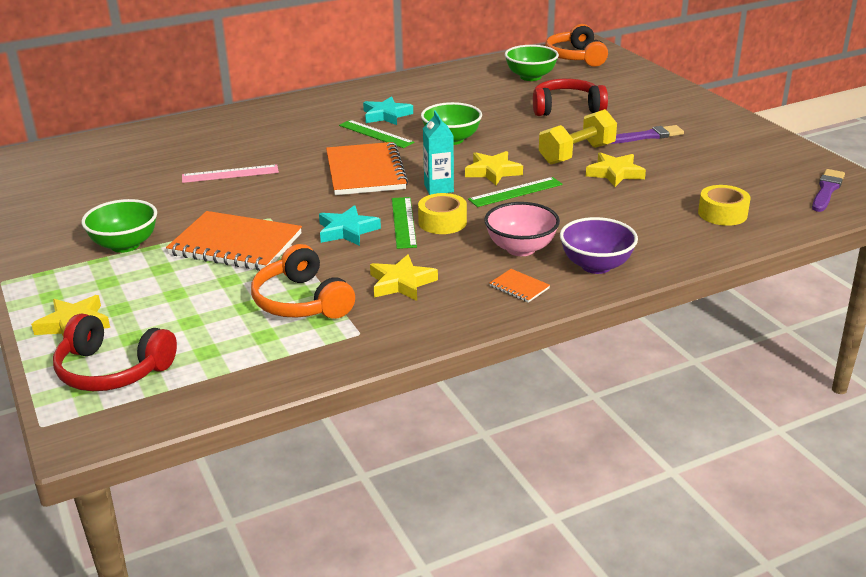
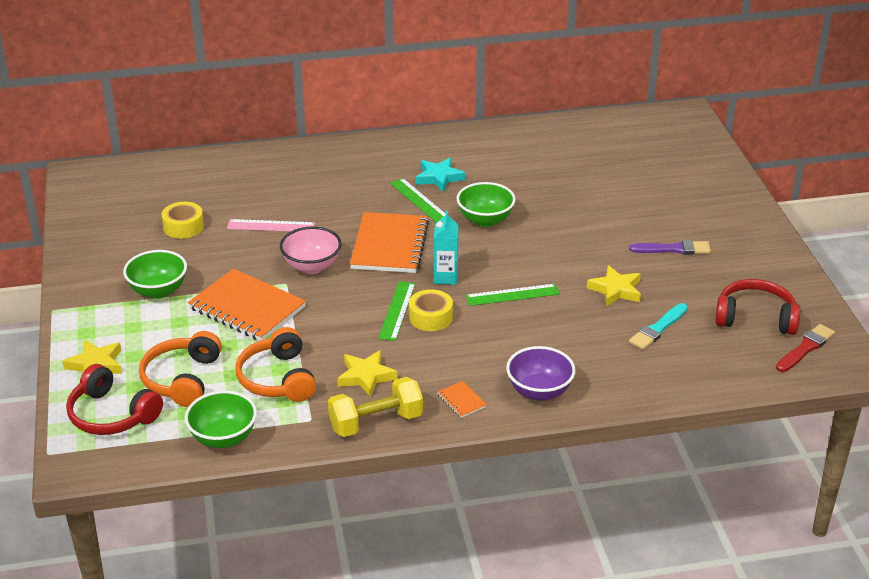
camera: 15 degrees right, 5 degrees up
turquoise star [319,205,381,246] -> none
yellow star [465,151,523,185] -> none
pink bowl [484,202,560,256] -> pink bowl moved to [280,226,342,274]
green bowl [505,45,559,81] -> green bowl moved to [185,391,257,448]
red headphones [533,79,608,116] -> red headphones moved to [715,279,800,335]
yellow dumbbell [539,109,617,164] -> yellow dumbbell moved to [328,377,423,437]
orange headphones [545,24,608,67] -> orange headphones moved to [139,331,222,407]
yellow tape [698,185,751,226] -> yellow tape moved to [162,202,204,239]
purple brush [812,169,845,212] -> red brush [776,324,835,372]
none -> turquoise brush [629,303,688,350]

